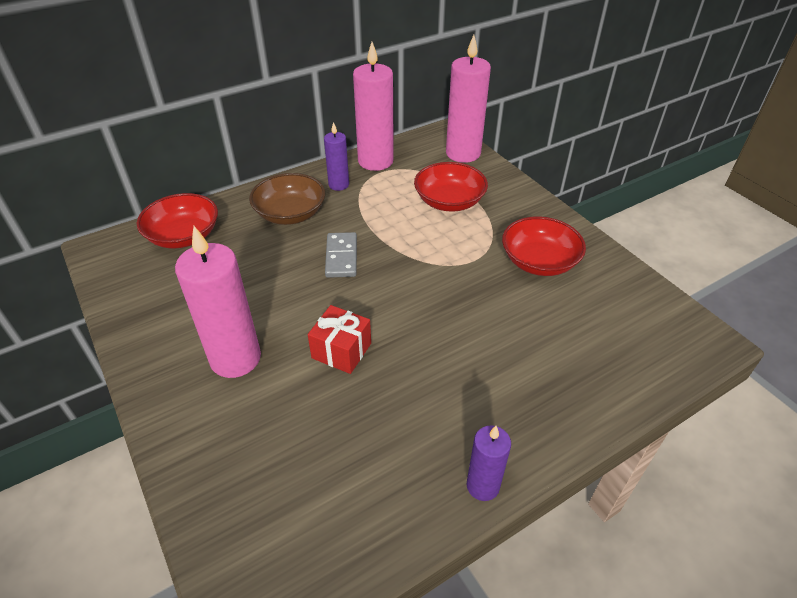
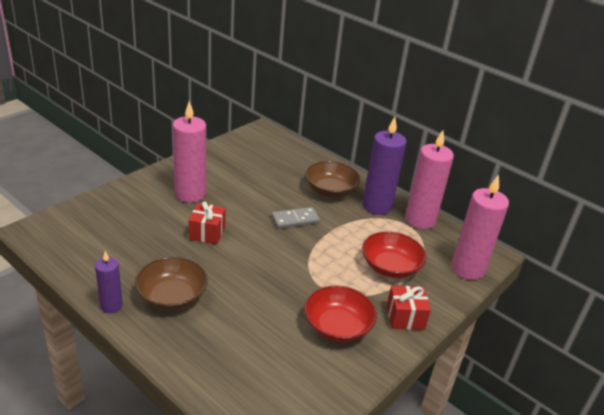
camera: 70 degrees right, 10 degrees down
red bowl [137,193,218,248] -> none
purple candle [324,122,349,191] -> purple candle [362,117,407,215], size x1.81
none -> brown bowl [135,257,208,310]
none -> red gift [387,286,431,330]

